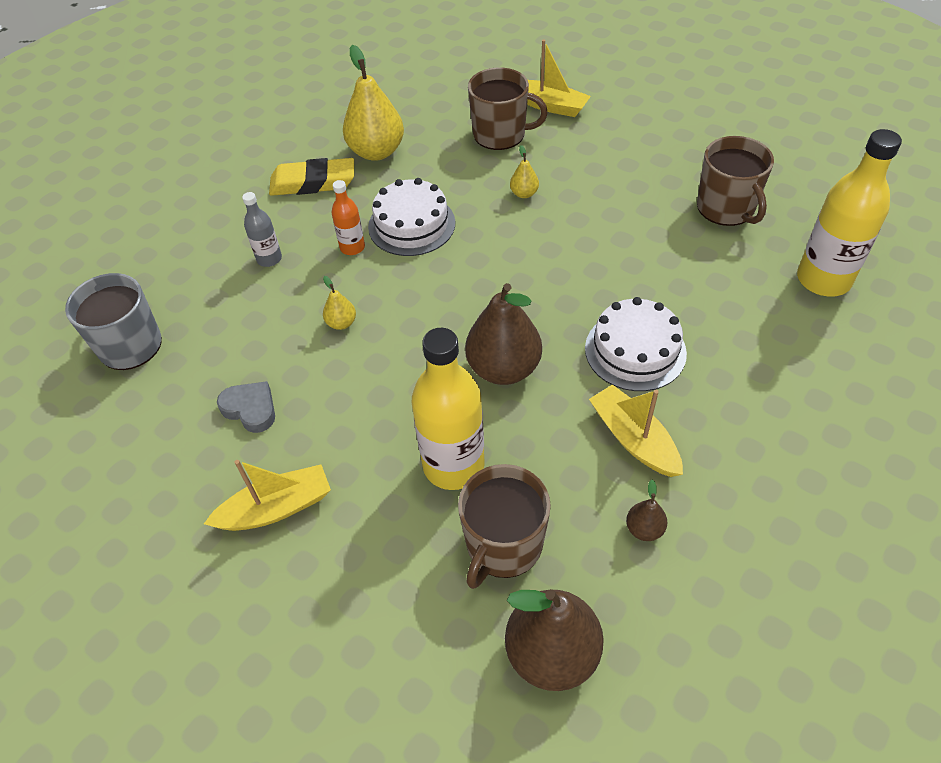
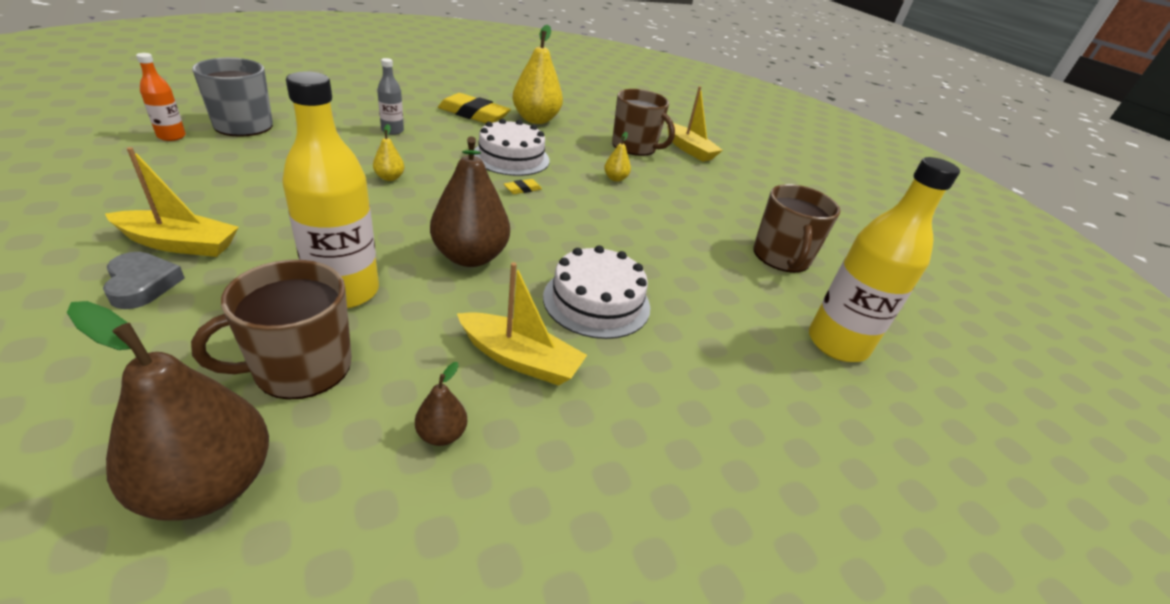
camera: 20 degrees right, 15 degrees down
grey heart [217,381,275,433] -> grey heart moved to [103,252,185,309]
orange bottle [332,180,365,255] -> orange bottle moved to [136,53,186,141]
yellow boat [589,384,683,477] -> yellow boat turned 120 degrees clockwise [457,262,587,386]
none -> yellow eraser [504,179,542,194]

